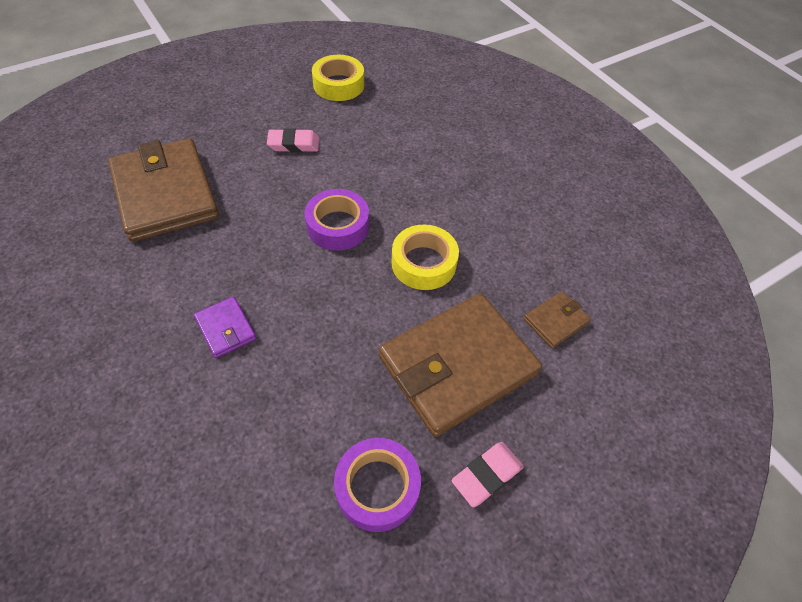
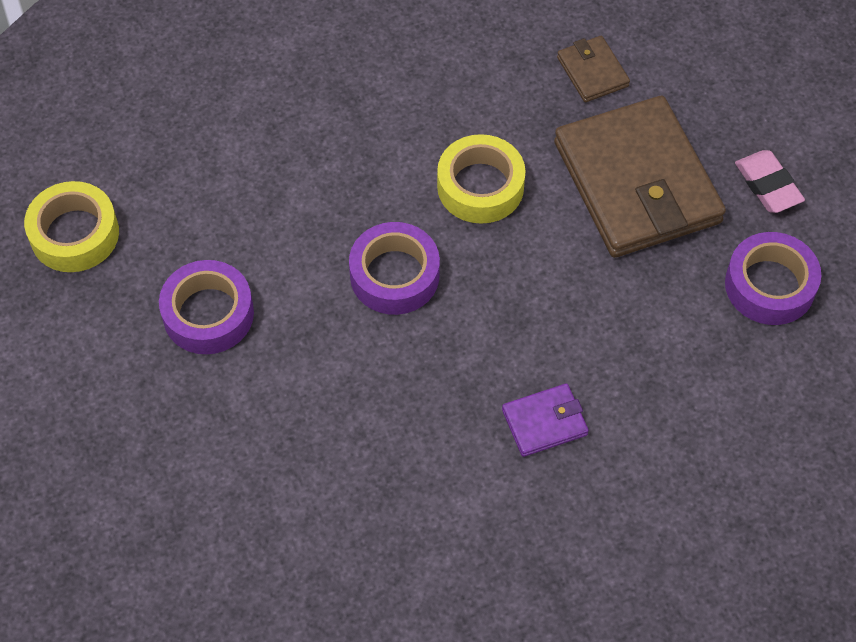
camera: 75 degrees left, 5 degrees up
brown wallet [108,138,219,242] -> none
pink eraser [267,128,319,152] -> purple tape [159,260,254,354]

